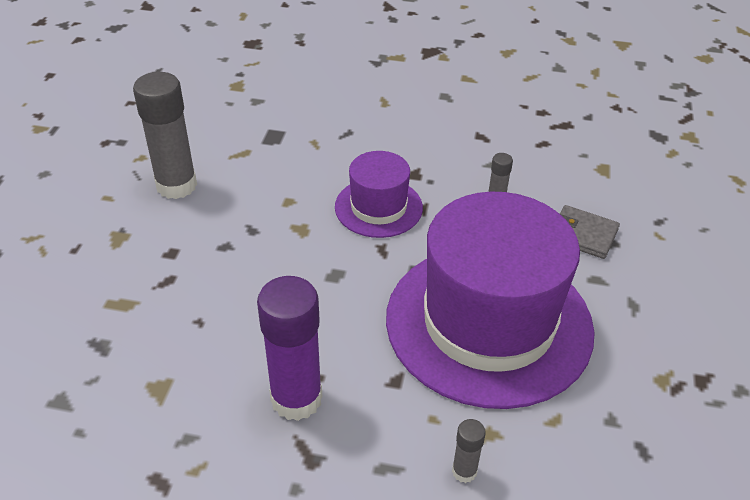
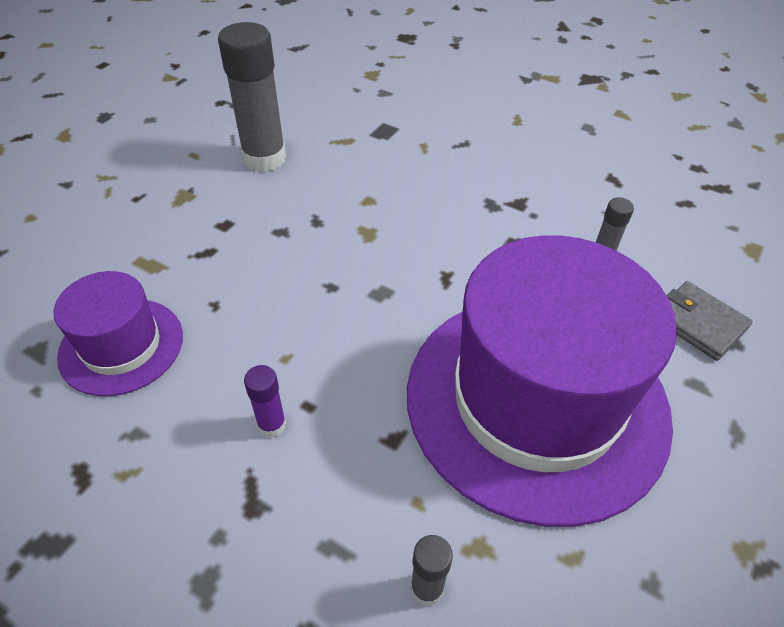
camera: 20 degrees right, 5 degrees up
purple glue stick [257,276,322,421] -> purple glue stick [244,365,286,438], size x0.46
purple hat [335,151,423,238] -> purple hat moved to [53,271,183,396]

